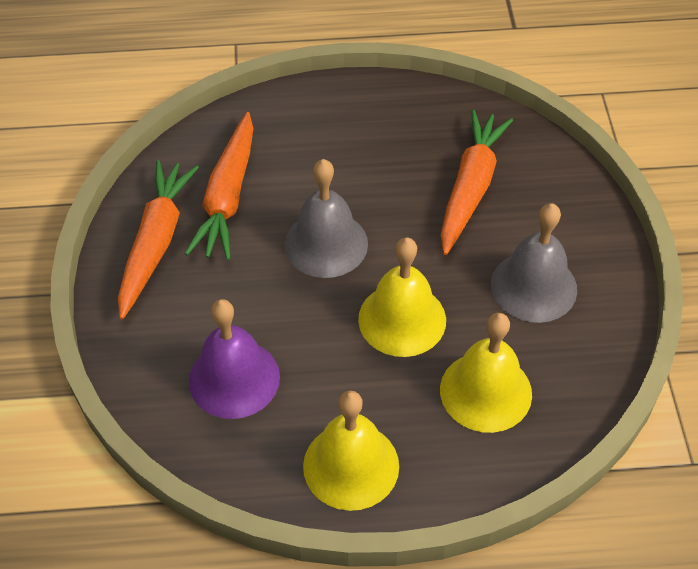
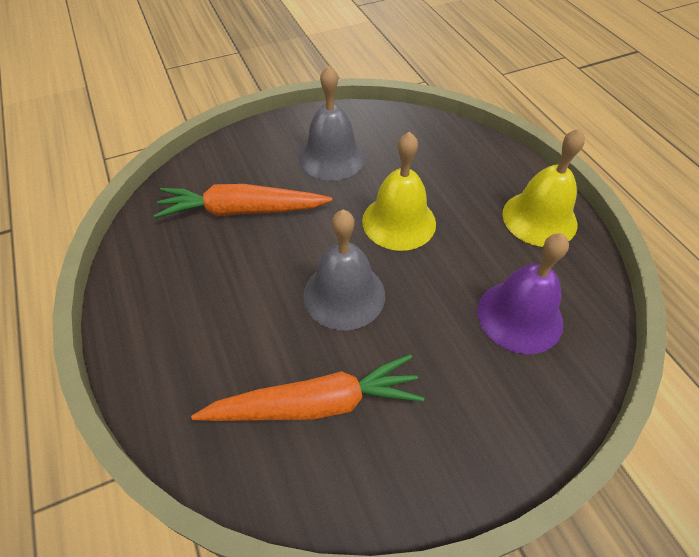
camera: 110 degrees left, 0 degrees up
orange carrot [118,160,199,319] -> none
yellow bell [440,313,532,433] -> none

